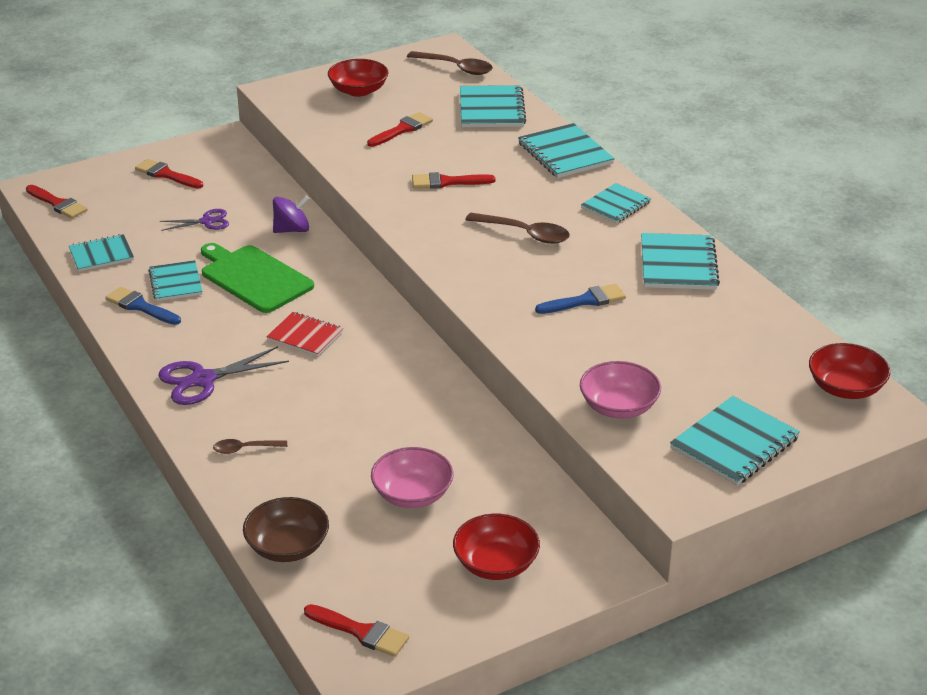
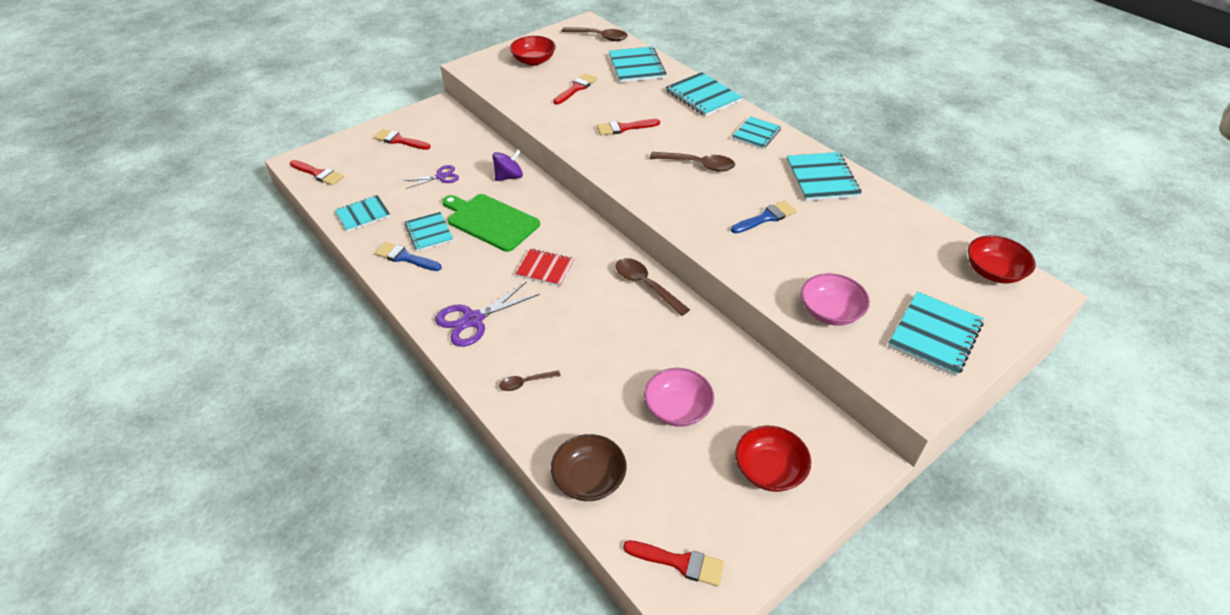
camera: 10 degrees left, 10 degrees up
none -> brown spoon [615,258,690,316]

